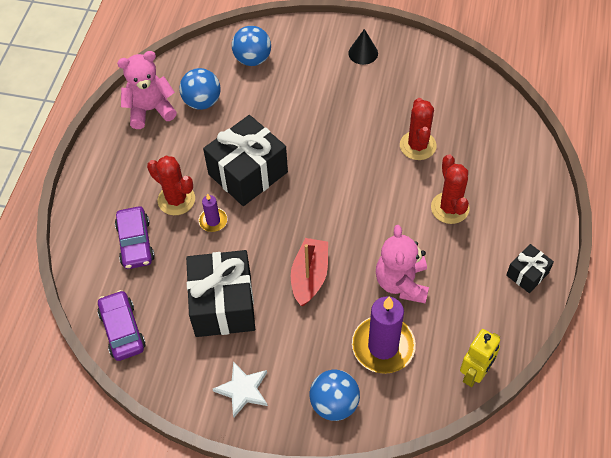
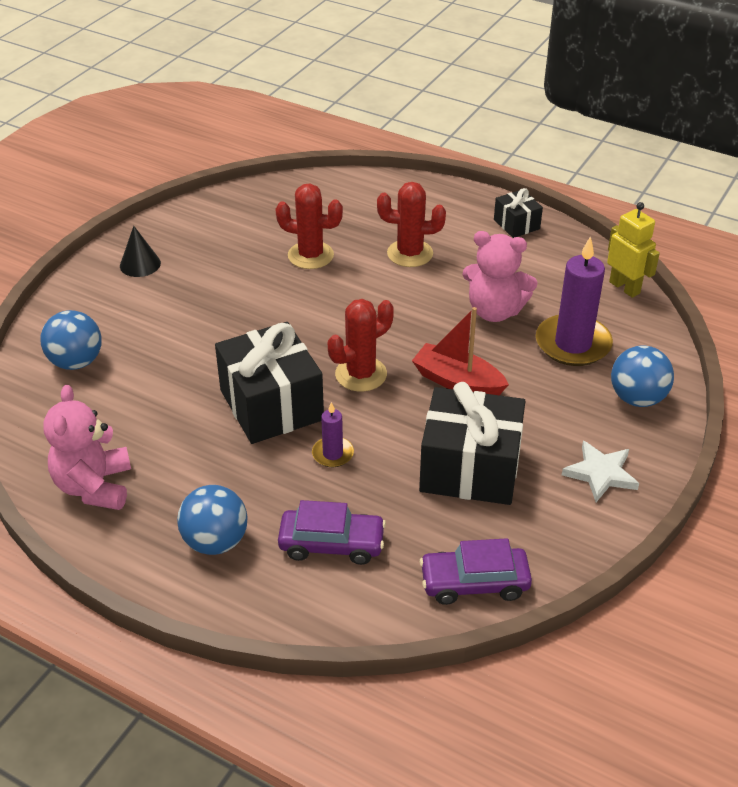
camera: 75 degrees left, 15 degrees down
red cactus [147,156,195,215] -> red cactus moved to [328,299,394,392]
blue ball [179,68,221,110] -> blue ball moved to [177,485,248,555]

